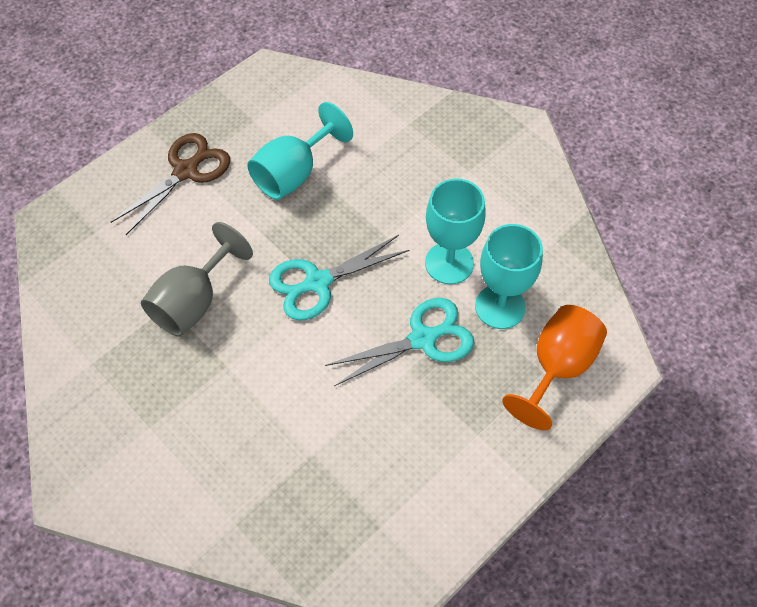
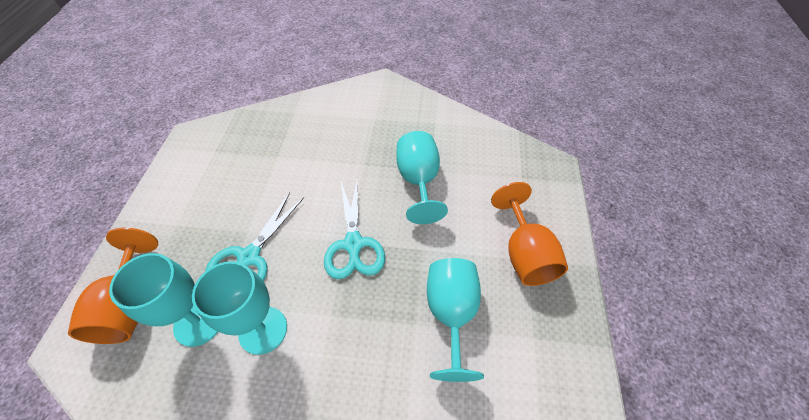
camera: 140 degrees right, 5 degrees down
brown scissors [111,133,230,235] -> orange goblet [491,182,568,286]
grey goblet [141,222,253,337] -> turquoise goblet [396,131,448,224]
turquoise scissors [269,235,409,321] -> turquoise scissors turned 150 degrees clockwise [324,178,385,279]

